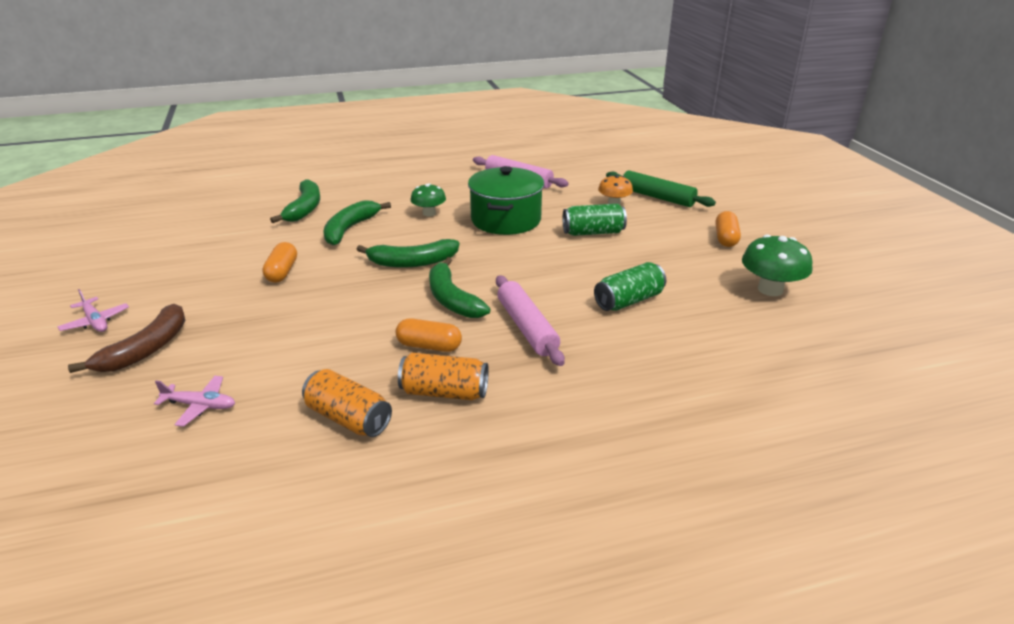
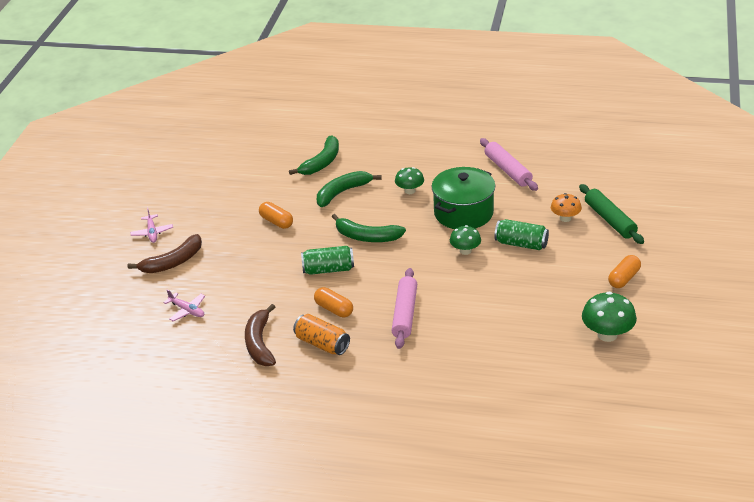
camera: 30 degrees right, 5 degrees up
orange capsule [262,242,297,283] -> orange capsule turned 75 degrees counterclockwise [259,202,293,229]
orange can [302,369,392,437] -> brown banana [245,304,276,366]
green banana [429,257,490,318] -> none
green can [594,262,666,311] -> green can moved to [301,246,354,275]
none -> green mushroom [450,225,481,255]

